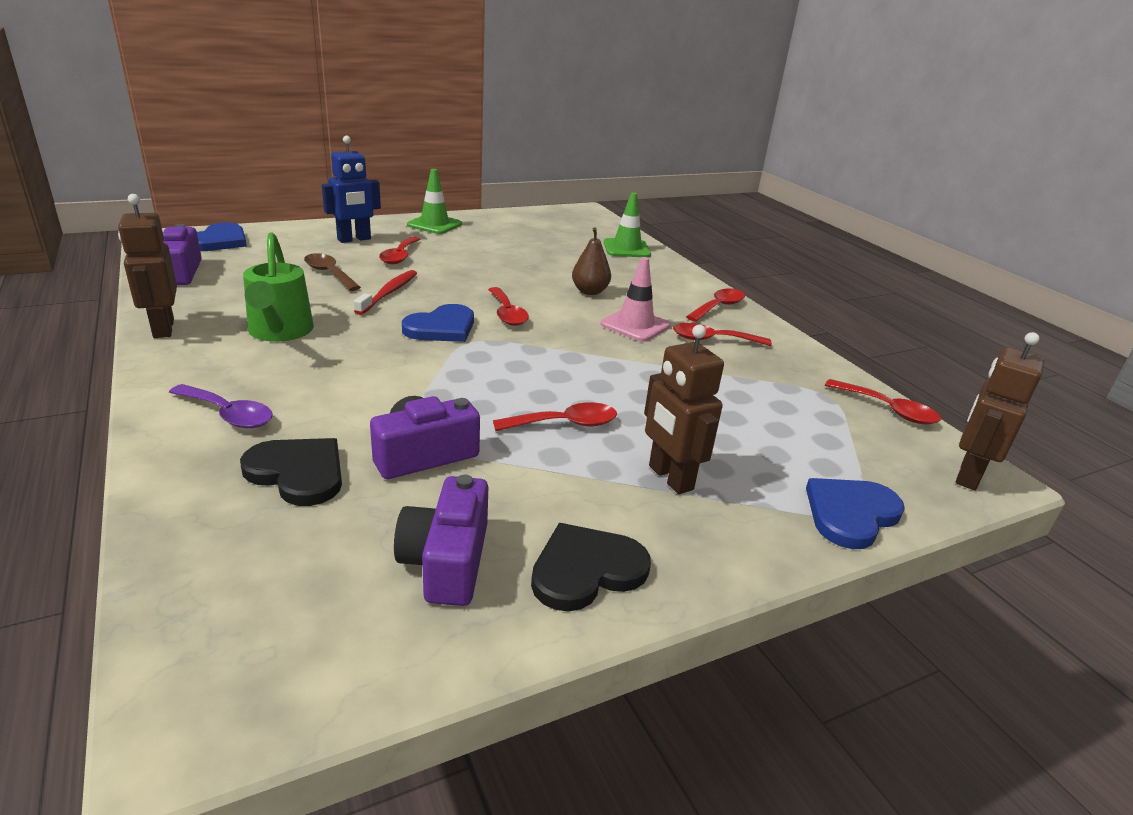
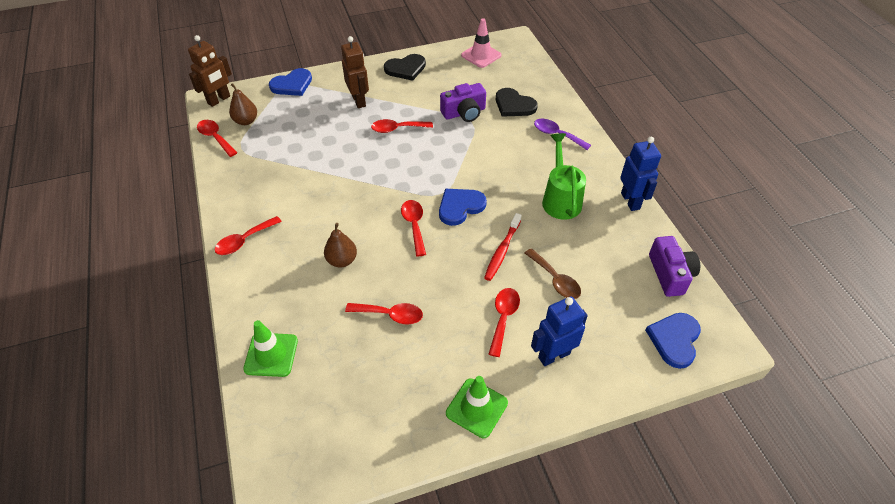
camera: 170 degrees left, 20 degrees up
brown robot [118,194,177,338] -> blue robot [620,137,661,211]
purple camera [394,475,488,606] -> none
pink traffic cone [601,257,671,342] -> pink traffic cone moved to [461,18,501,68]
red spoon [673,323,772,346] -> red spoon moved to [345,303,423,325]
none -> brown pear [229,83,257,125]

